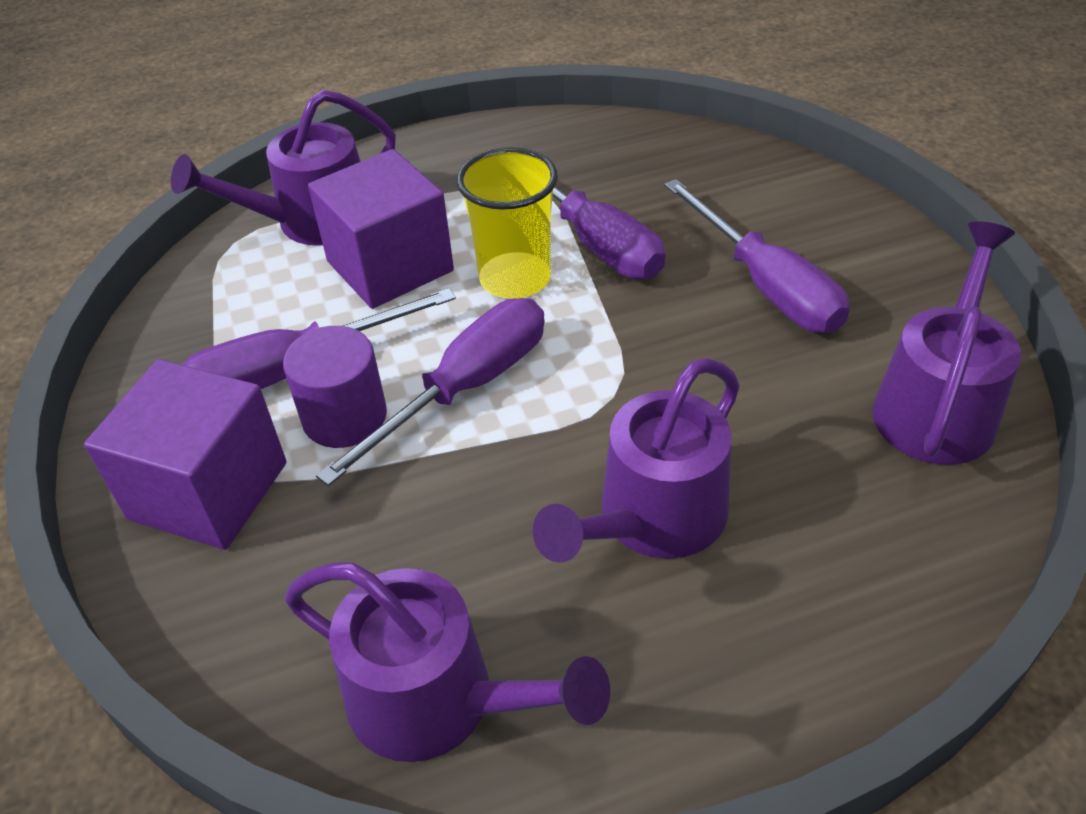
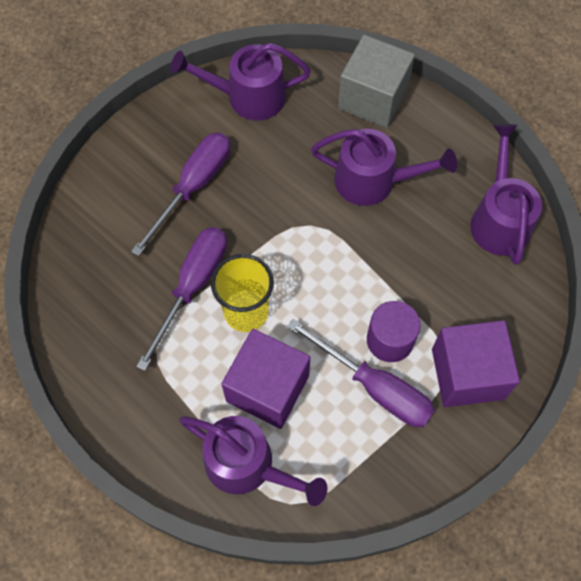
camera: 120 degrees left, 20 degrees up
purple screwdriver [316,298,545,486] -> none
none -> grey cube [338,35,415,128]

